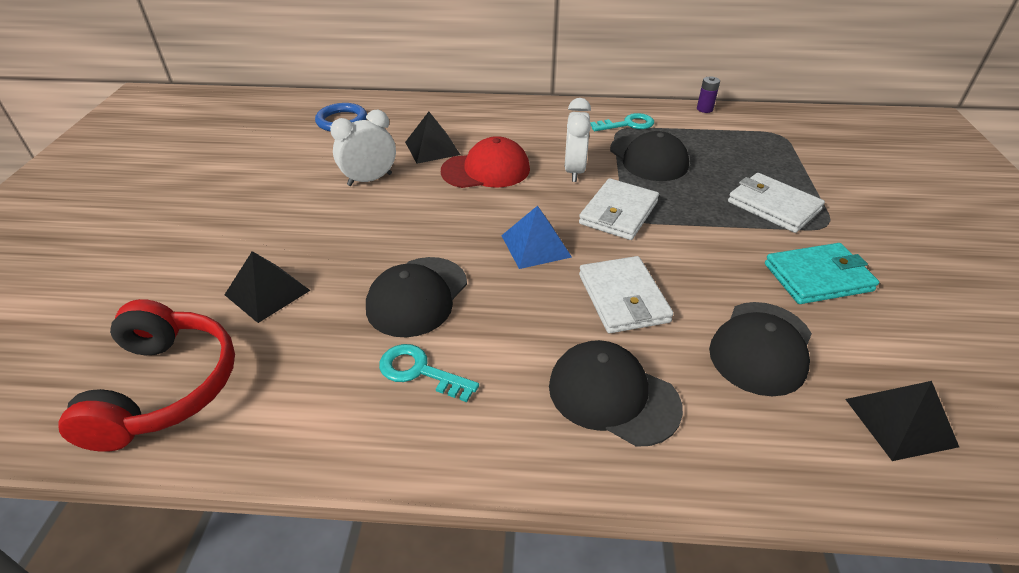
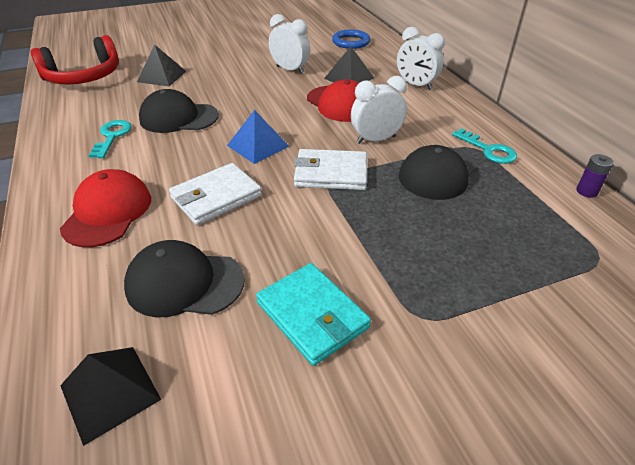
camera: 65 degrees right, 0 degrees up
black cap [549,340,683,447] -> red cap [60,169,151,247]
white wallet [728,173,825,233] -> none
none -> white clock [397,27,445,90]

